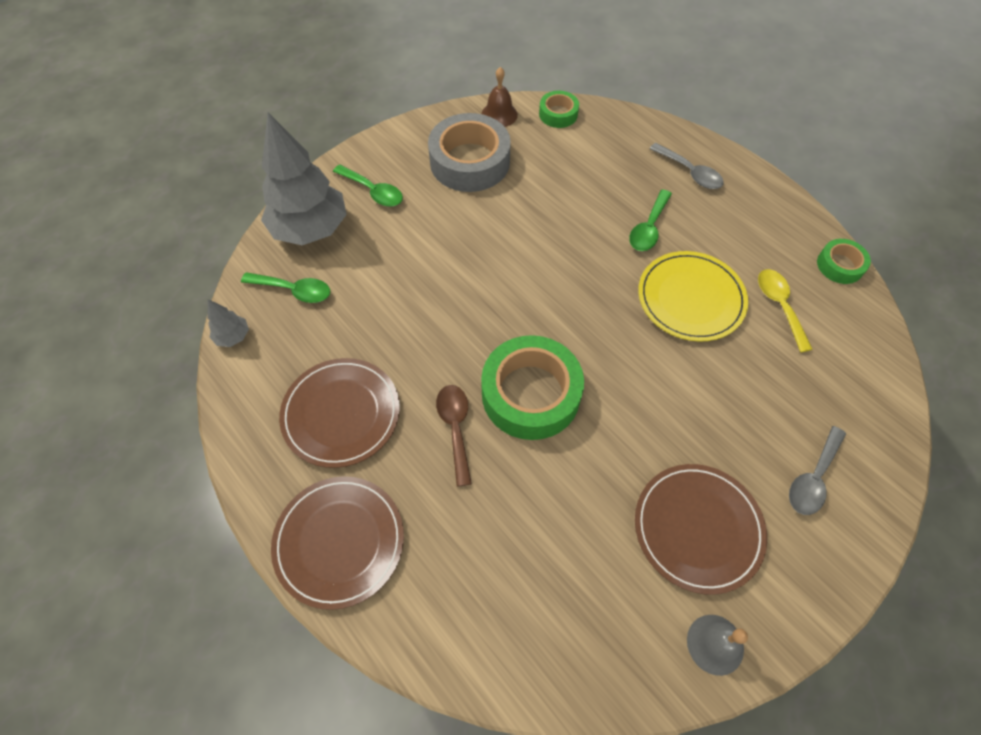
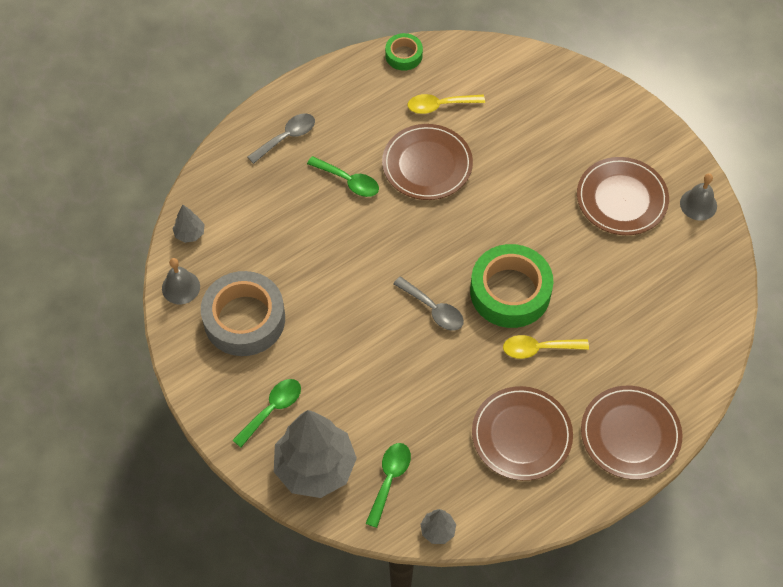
camera: 85 degrees left, 0 degrees up
brown spoon [436,385,472,487] -> yellow spoon [503,335,589,359]
brown bell [482,67,518,127] -> grey bell [162,258,200,304]
green tape [539,91,579,128] -> grey tree [173,204,205,243]
yellow plate [638,251,748,342] -> brown plate [382,124,473,200]
grey spoon [789,426,846,515] -> grey spoon moved to [393,276,464,331]

